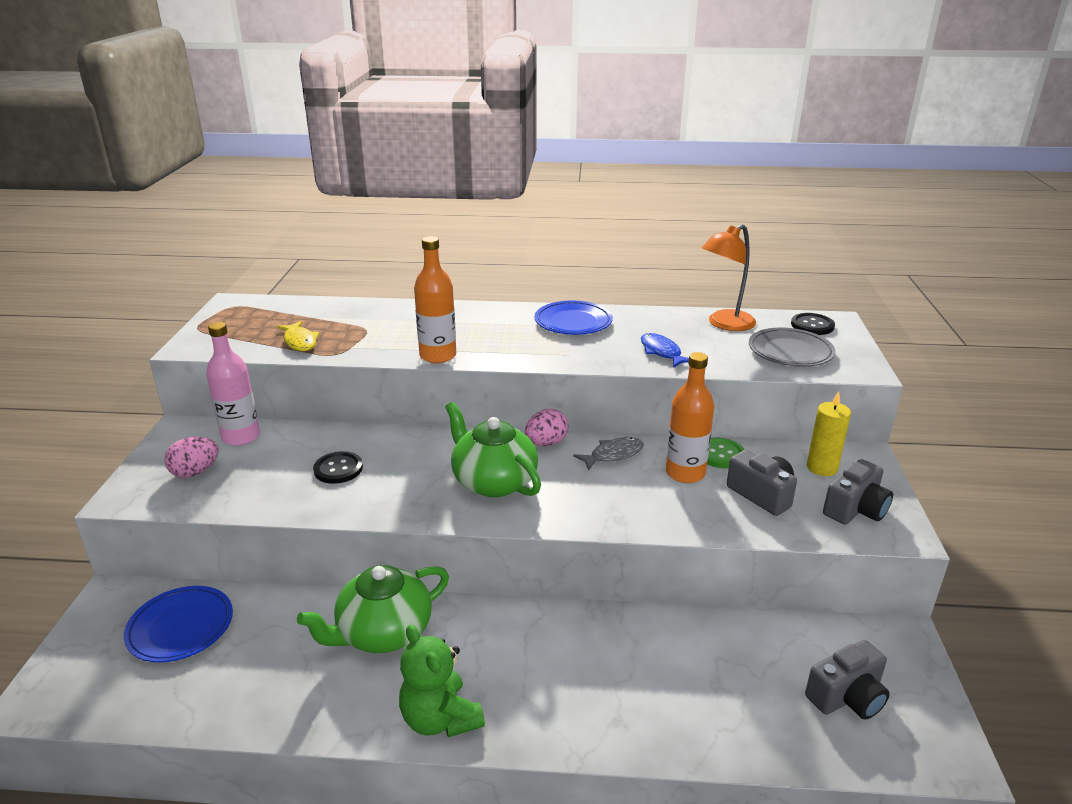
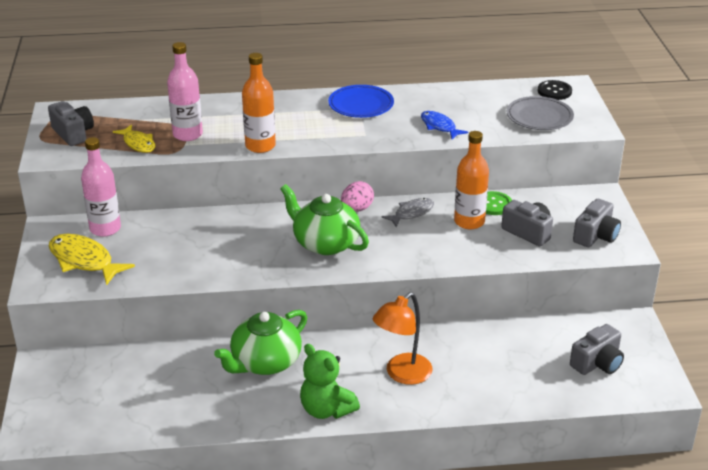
camera: 10 degrees left, 5 degrees up
blue plate [124,586,233,663] -> none
pink egg [164,437,219,478] -> yellow fish [49,234,135,285]
black button [313,451,363,484] -> none
orange lamp [702,224,756,331] -> orange lamp moved to [373,292,433,385]
yellow candle [807,391,851,476] -> none
none -> grey camera [48,101,94,146]
none -> pink bottle [167,42,203,141]

